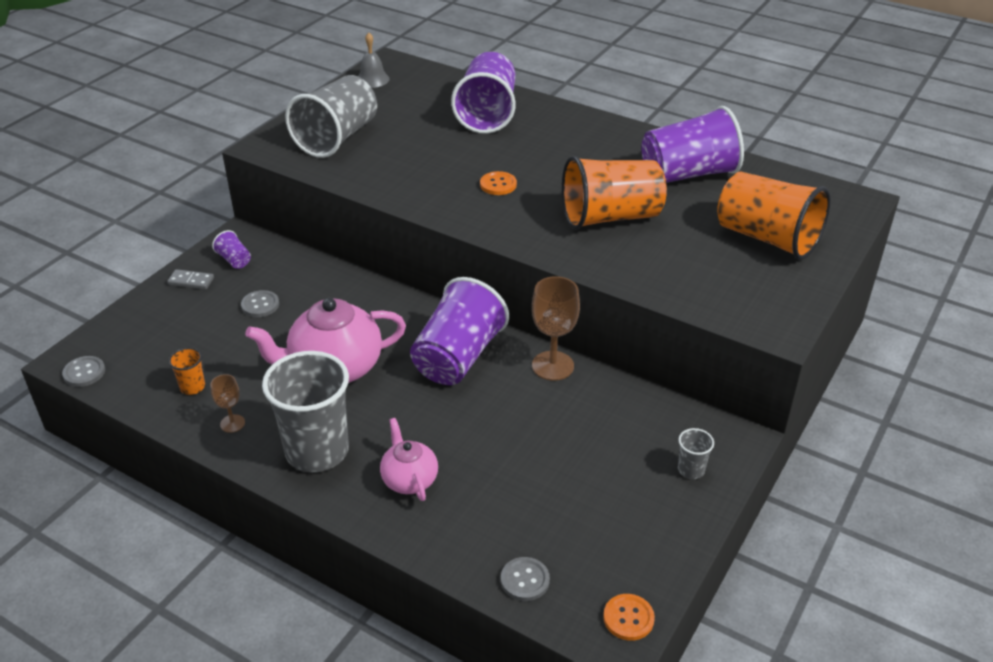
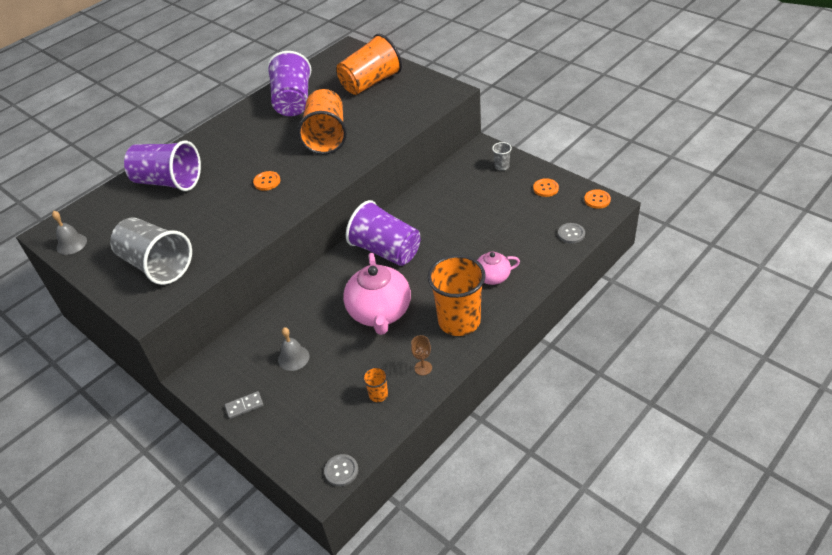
camera: 75 degrees left, 5 degrees up
grey domino [167,269,214,290] -> grey domino turned 45 degrees clockwise [225,391,264,419]
purple cup [212,230,251,269] -> none
grey button [241,290,279,317] -> grey bell [278,327,309,371]
grey cup [262,351,349,472] -> orange cup [428,255,486,336]
brown goblet [532,276,580,381] -> none
none -> orange button [533,178,559,197]

